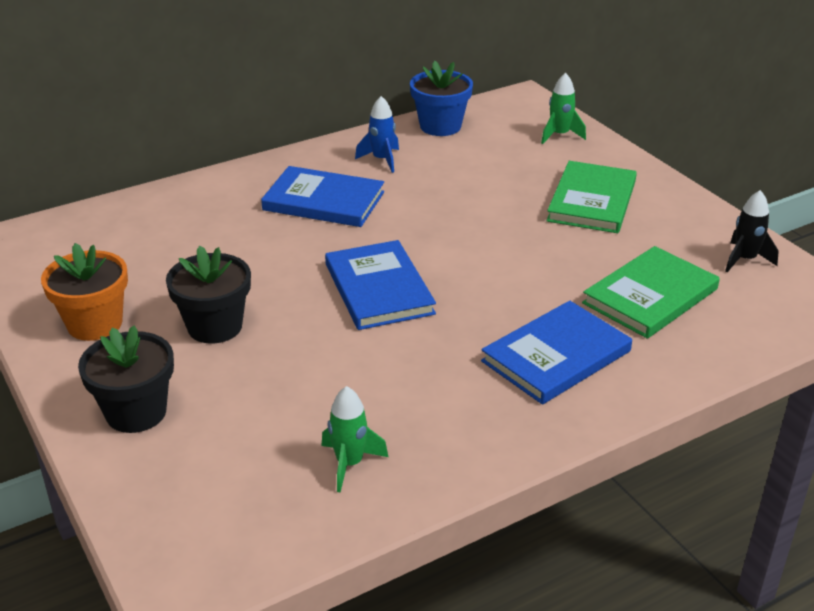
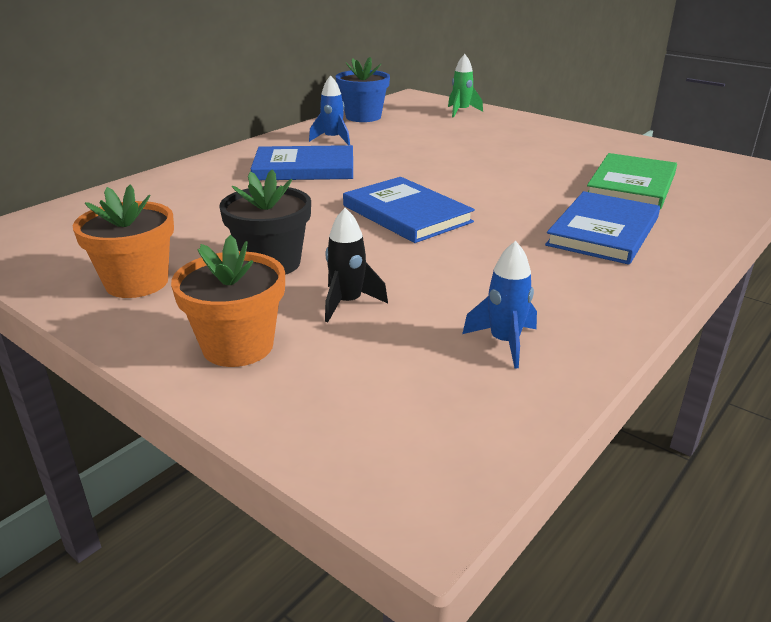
camera: 20 degrees left, 5 degrees down
black flower pot [78,325,174,433] -> orange flower pot [171,235,285,367]
green rocket [321,386,388,492] -> blue rocket [462,241,537,369]
green book [546,161,637,233] -> none
black rocket [725,190,779,272] -> black rocket moved to [325,208,388,322]

